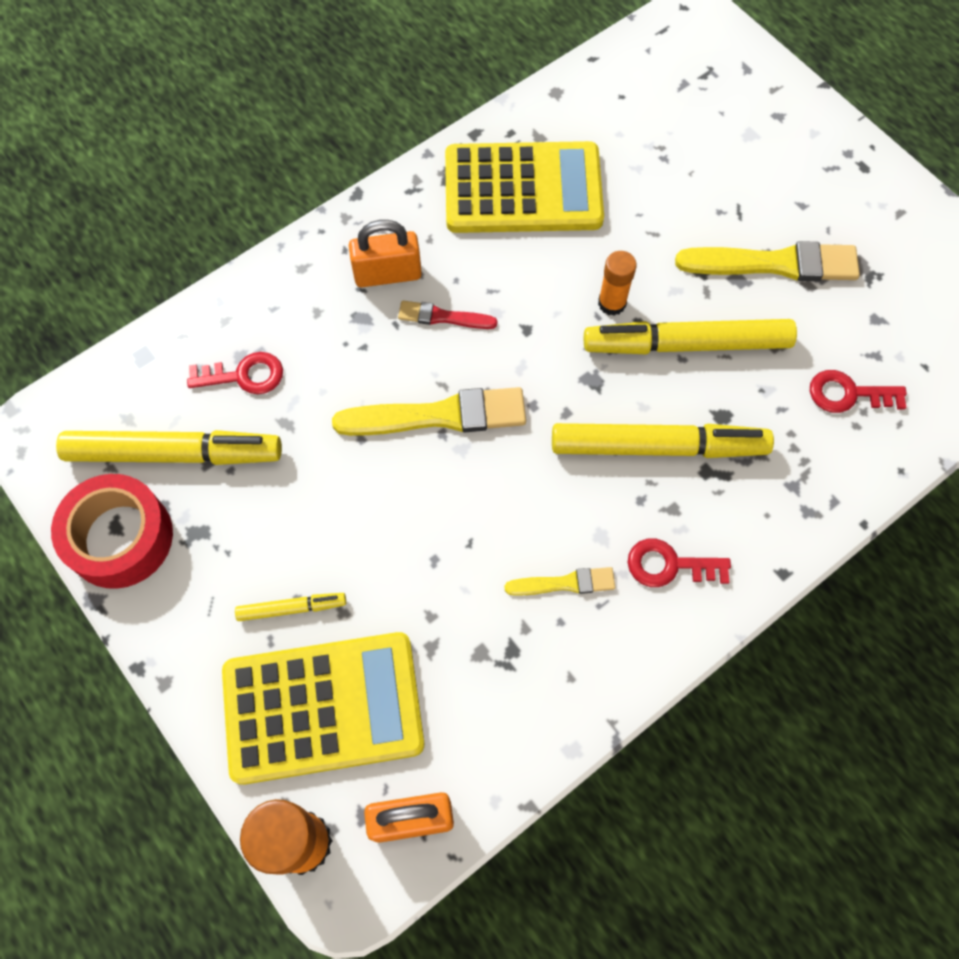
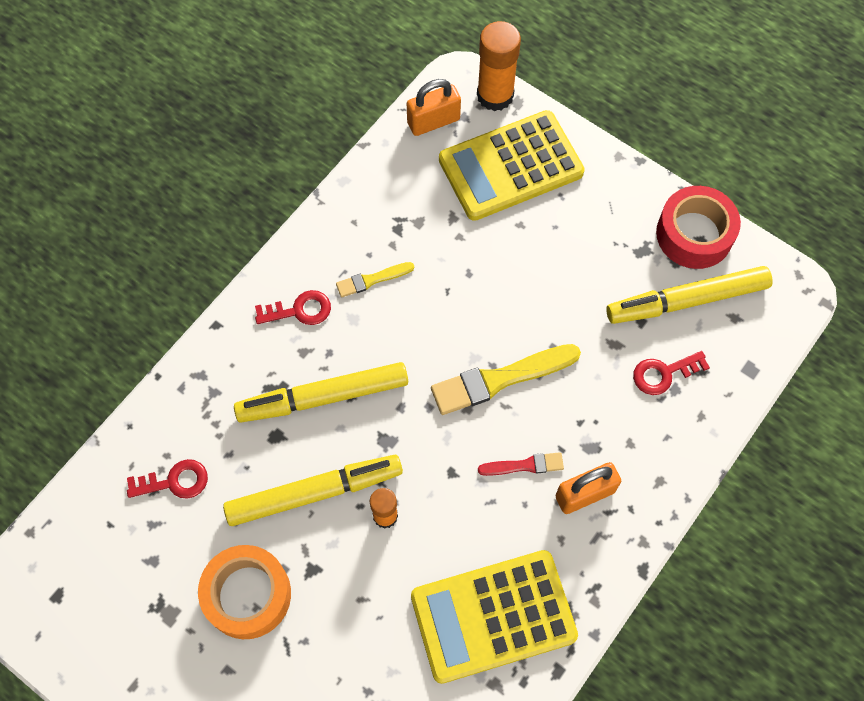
camera: 165 degrees right, 0 degrees up
yellow marker [235,593,346,621] -> none
yellow brush [675,241,860,281] -> orange tape [198,545,291,639]

